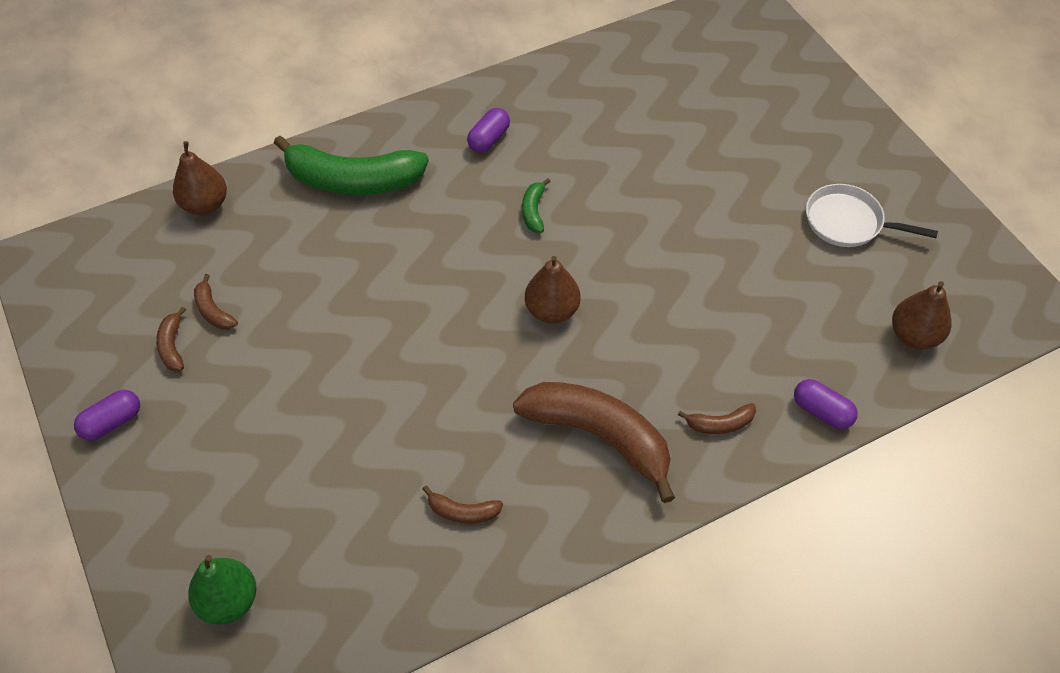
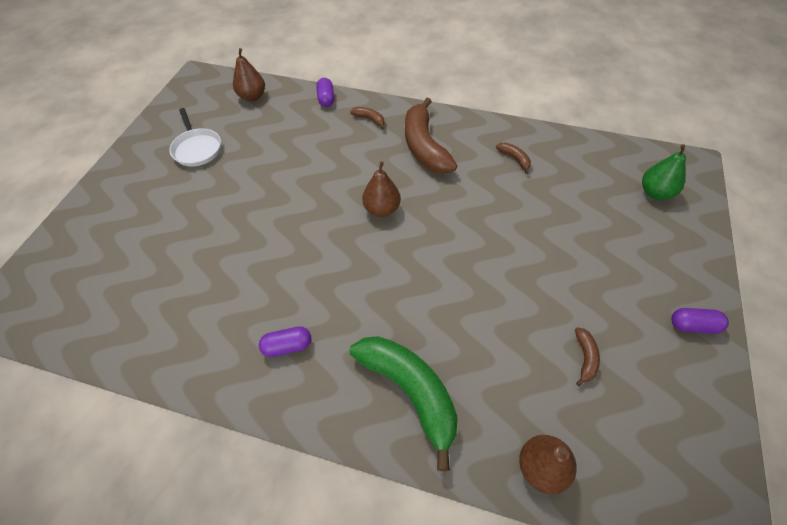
camera: 135 degrees left, 0 degrees up
brown banana [156,307,186,371] -> none
green banana [522,178,551,233] -> none

